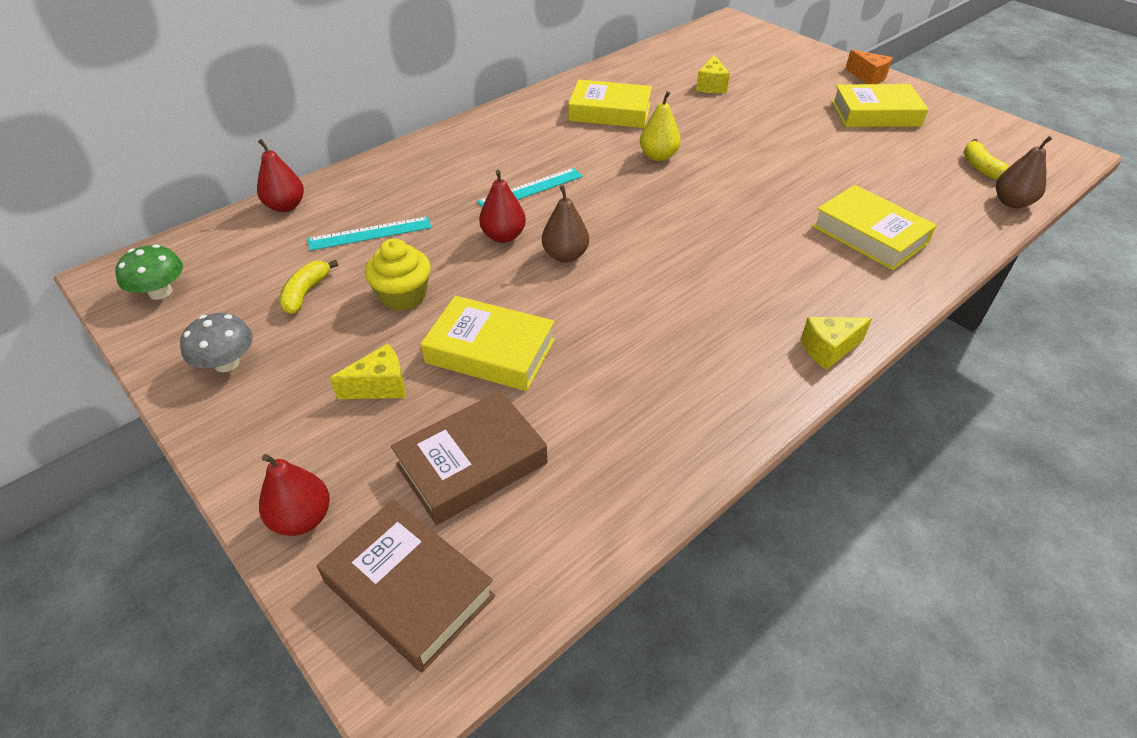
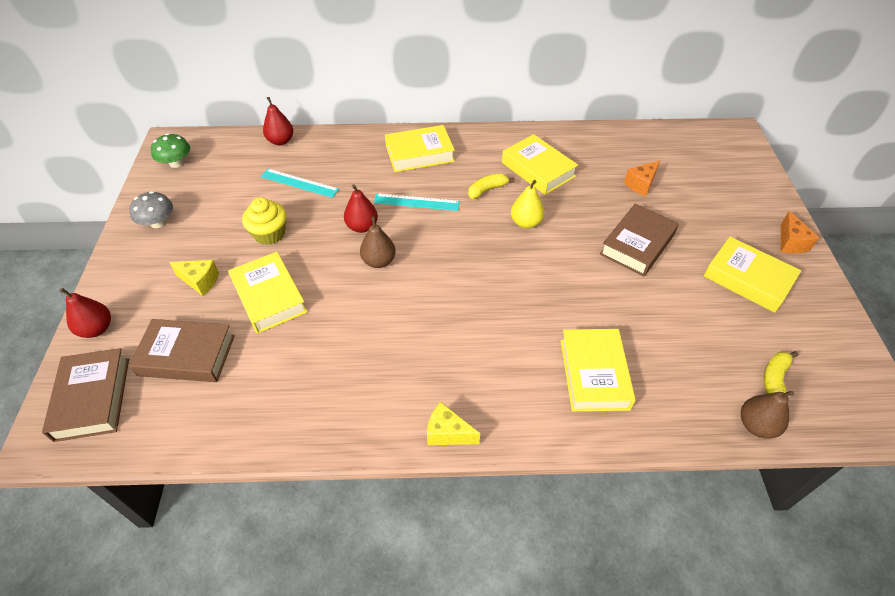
camera: 40 degrees right, 5 degrees up
yellow banana [279,260,338,314] -> yellow banana moved to [468,173,515,199]
yellow cheese [696,55,730,93] -> orange cheese [624,160,660,196]
none -> yellow book [385,125,455,172]
none -> brown book [600,203,679,276]

